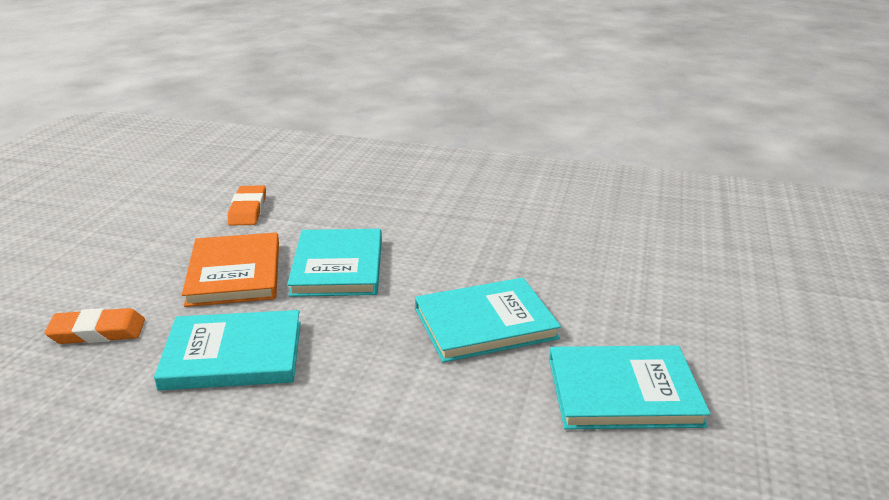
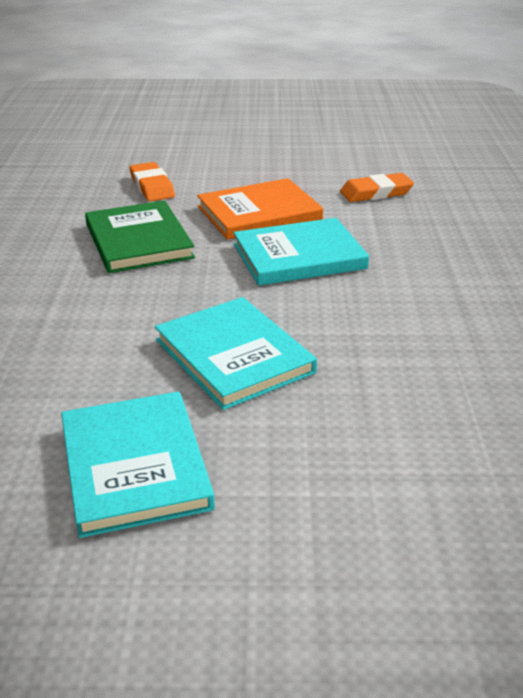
camera: 75 degrees right, 5 degrees up
turquoise book [154,310,301,391] -> green book [85,200,195,273]

